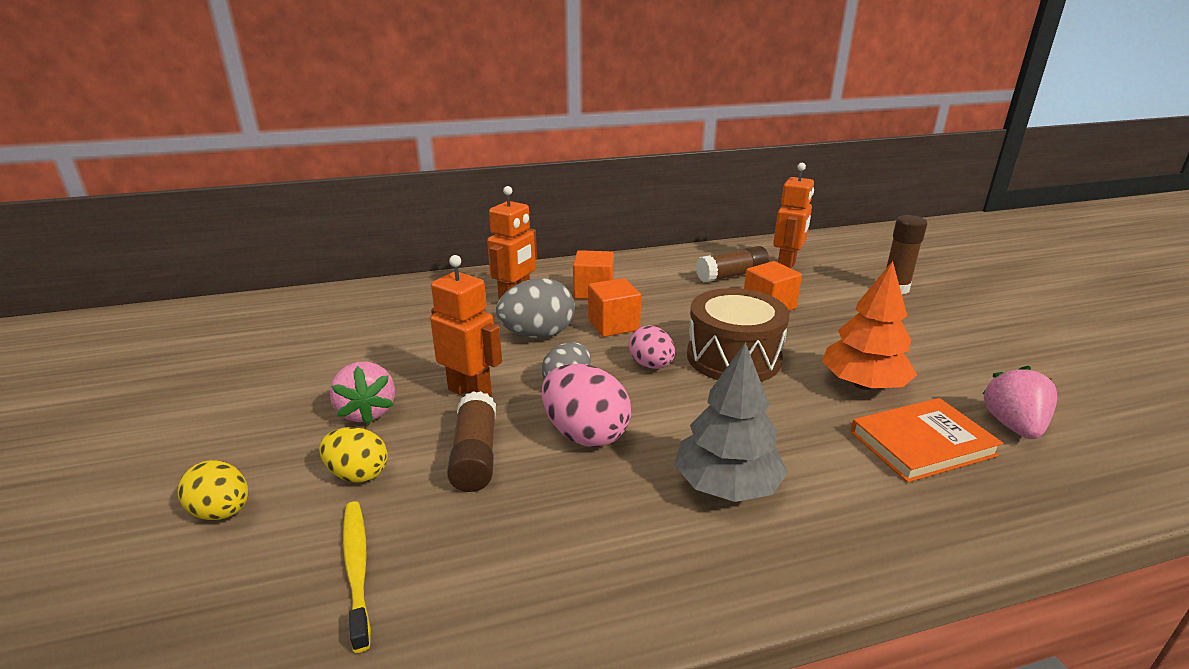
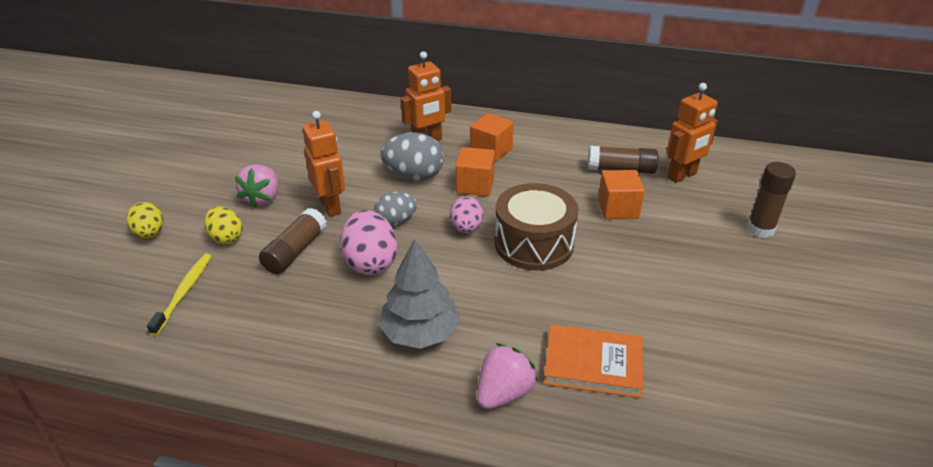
camera: 30 degrees right, 10 degrees up
orange tree [822,261,917,390] -> none
pink strawberry [982,366,1057,439] -> pink strawberry moved to [477,343,538,409]

